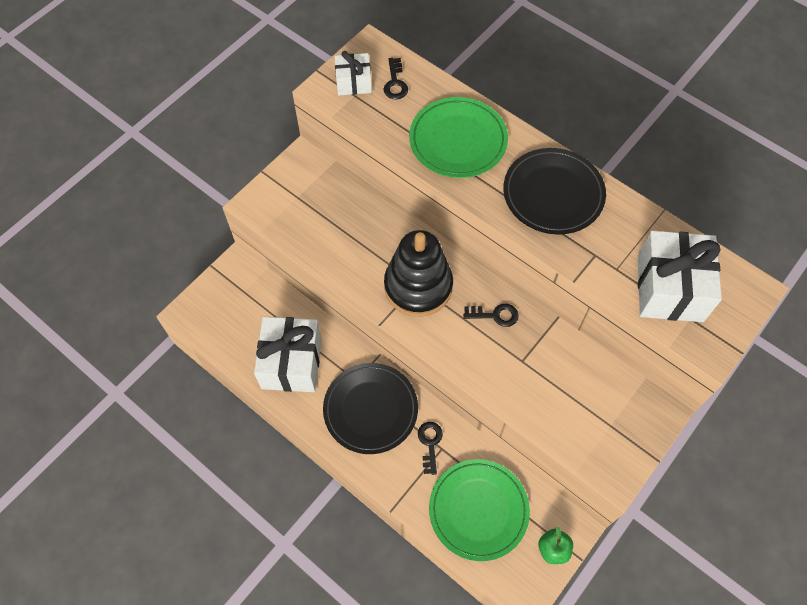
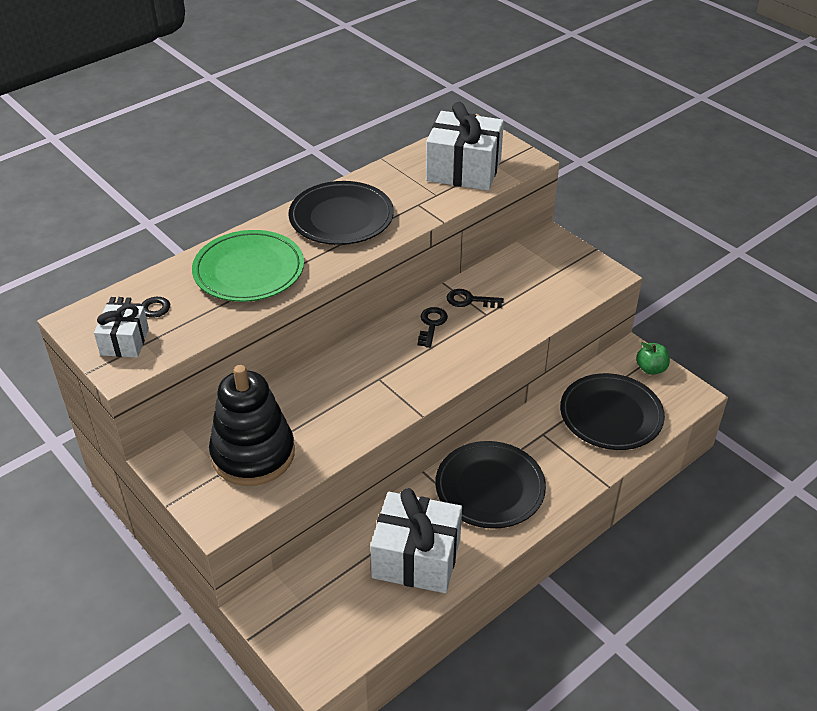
camera: 80 degrees left, 20 degrees down
black stacking toy [384,230,453,317] -> black stacking toy moved to [209,365,295,486]
black key [418,422,443,475] -> black key moved to [447,289,504,308]
green plate [429,459,530,561] -> black plate [560,373,665,450]

